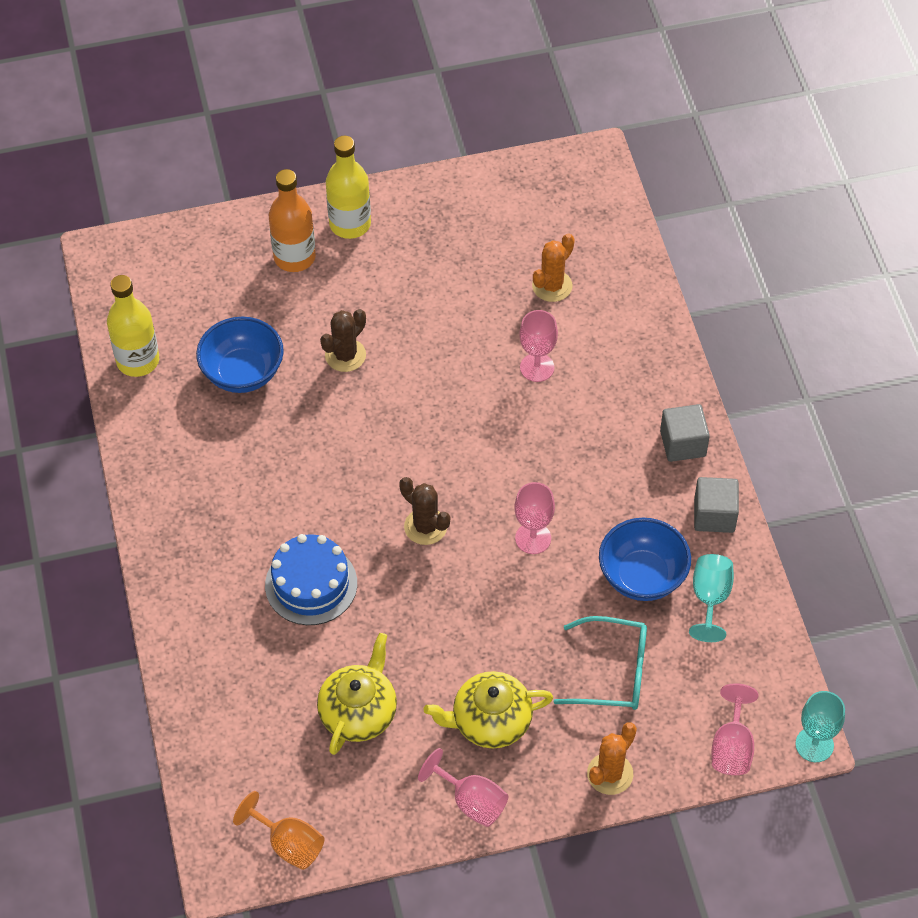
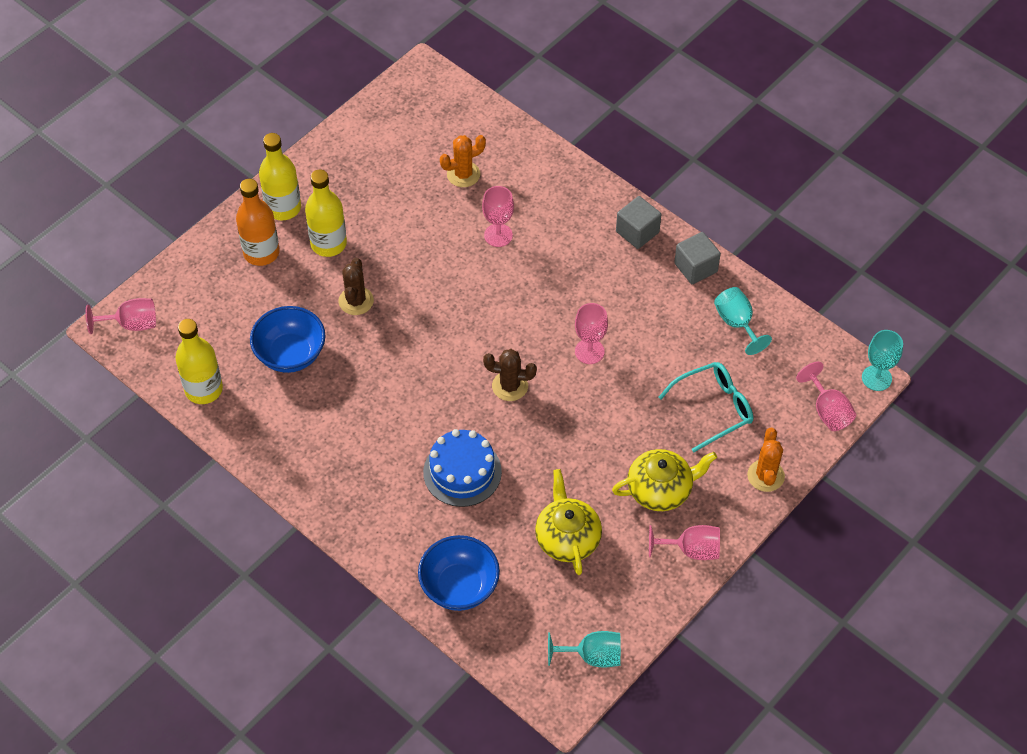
camera: 35 degrees left, 0 degrees up
orange goblet [233,791,325,870] -> turquoise goblet [548,631,621,668]
yellow teapot [424,671,553,749] -> yellow teapot turned 150 degrees counterclockwise [612,449,717,511]
orange cactus [532,233,575,302] -> orange cactus turned 60 degrees clockwise [440,135,486,187]
blue bowl [599,518,691,601] -> blue bowl moved to [418,535,500,611]
none -> pink goblet [85,298,156,334]
none -> yellow bottle [305,169,347,257]

